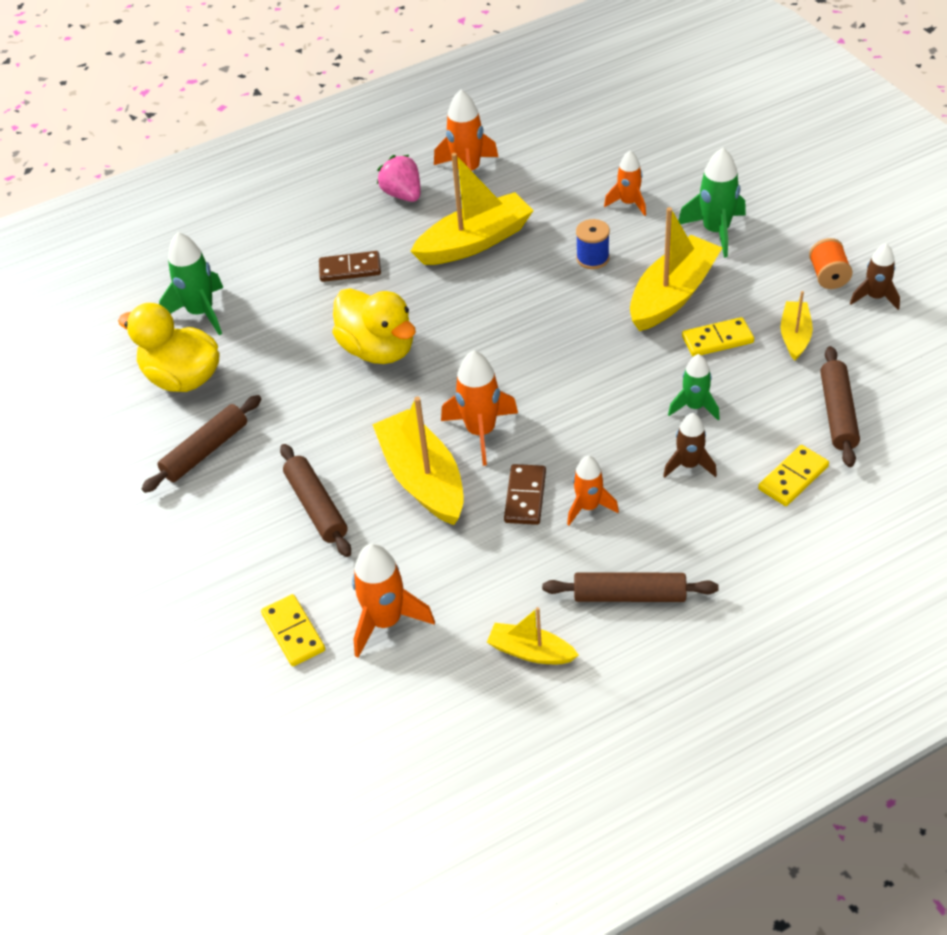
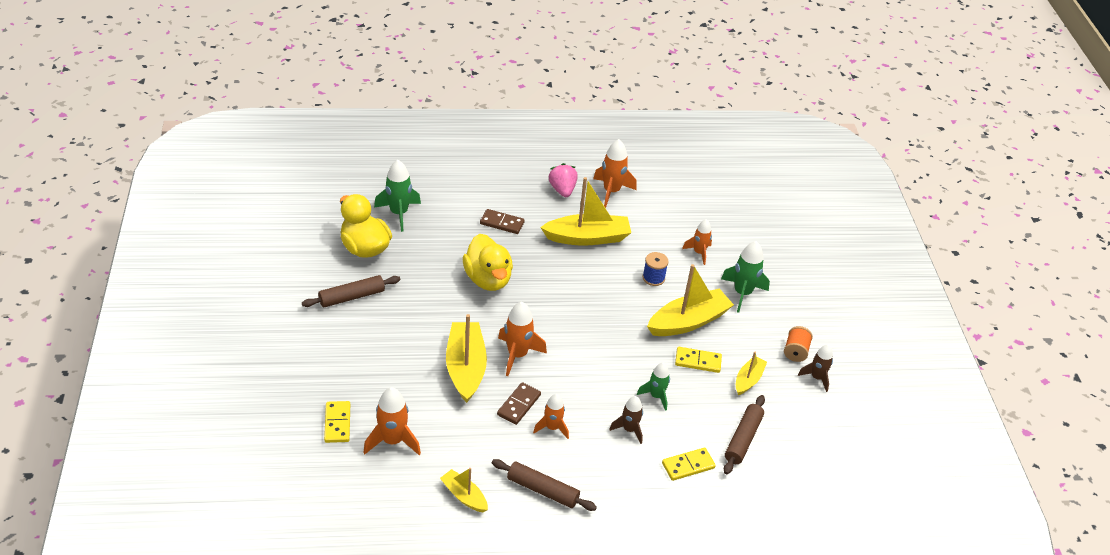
camera: 15 degrees right, 5 degrees down
brown rolling pin [280,444,351,557] -> none

